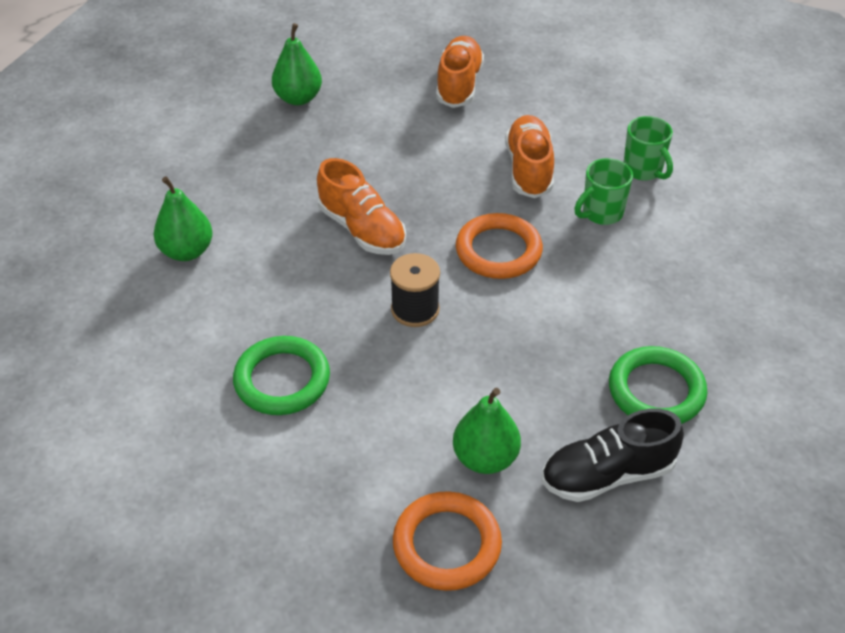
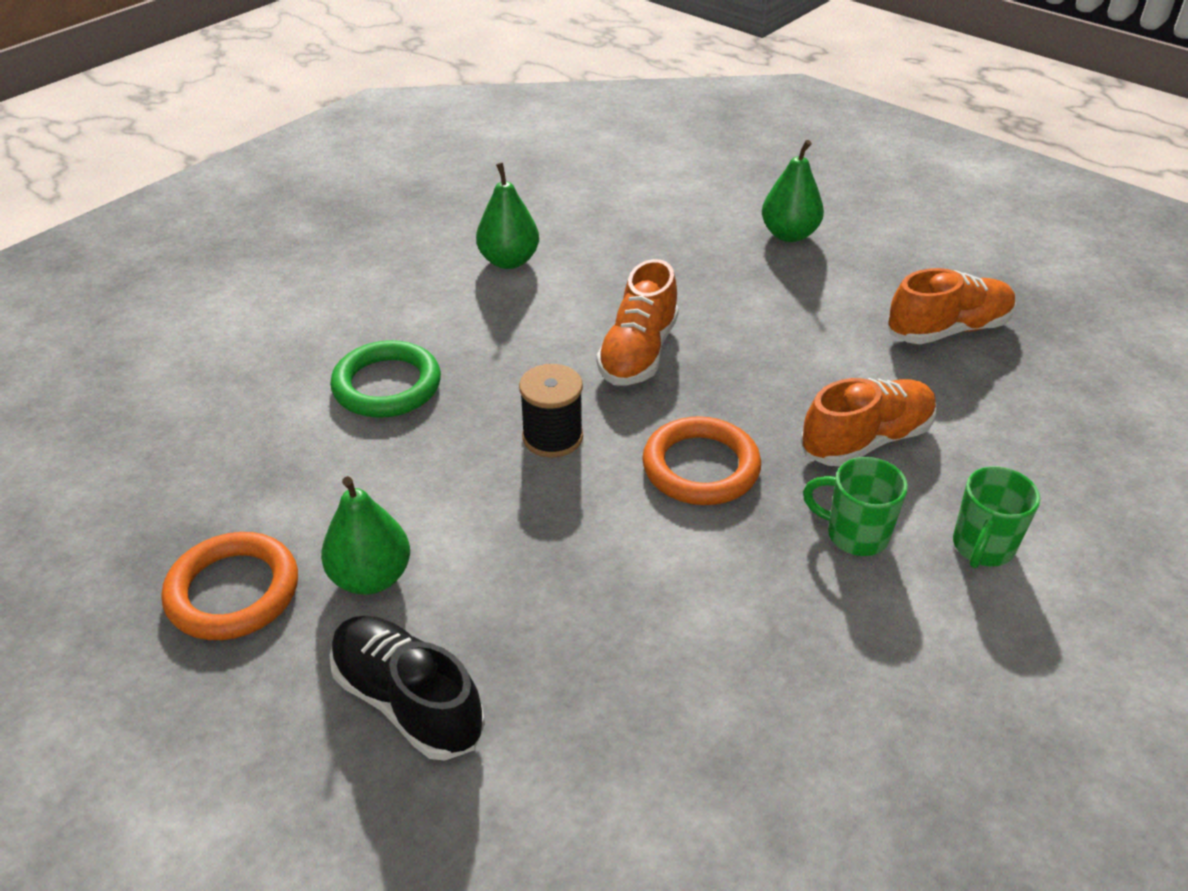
camera: 60 degrees right, 5 degrees down
green ring [609,346,707,424] -> none

